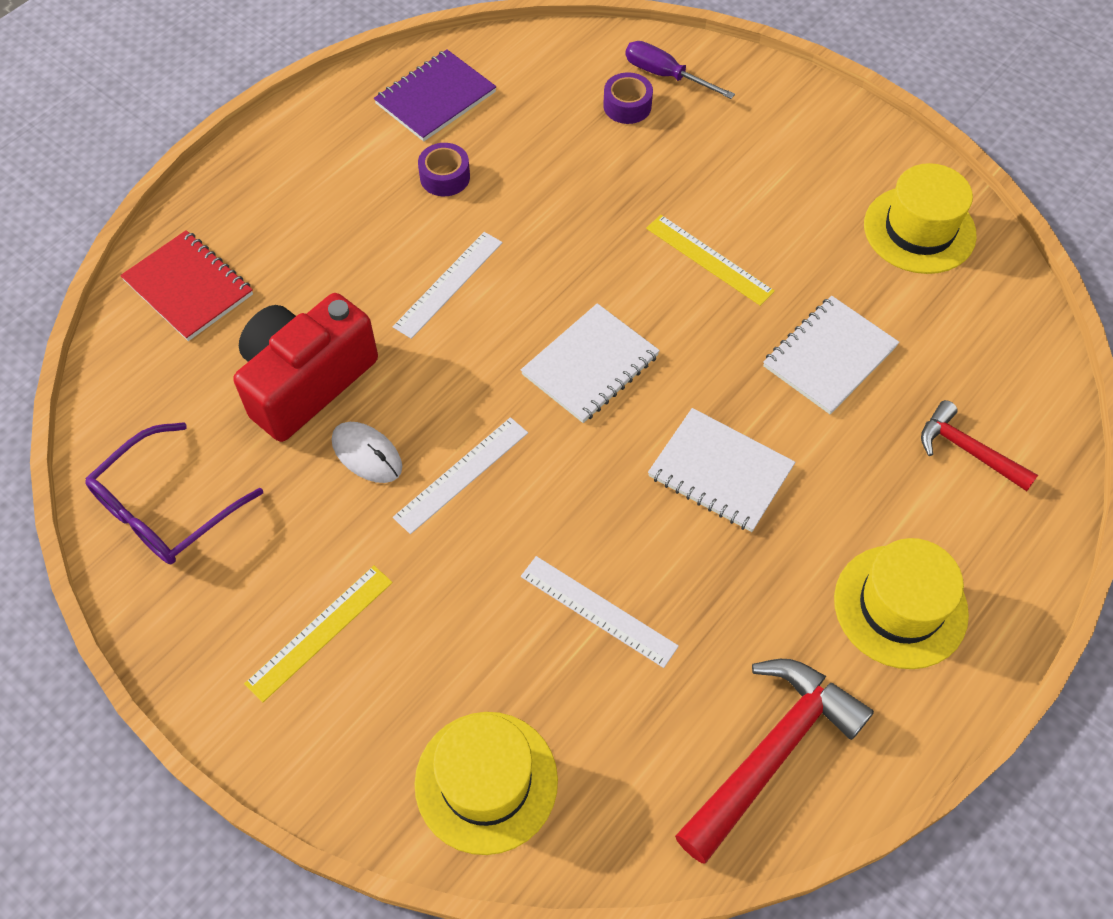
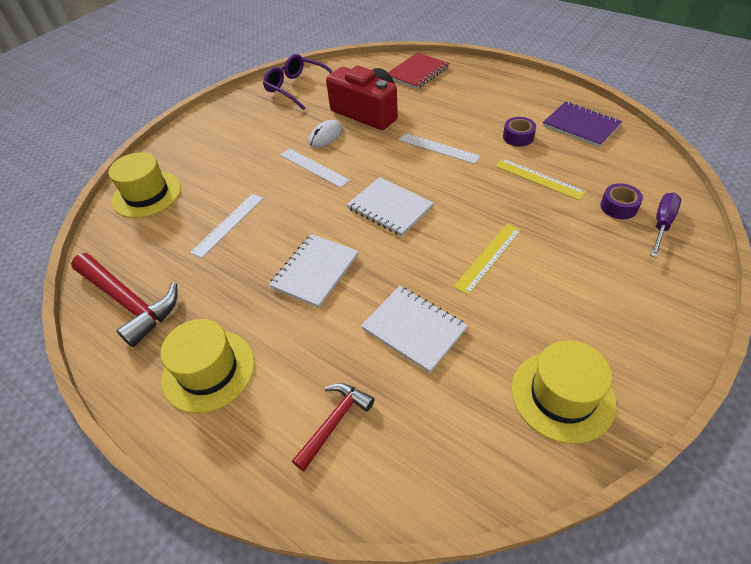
camera: 90 degrees right, 10 degrees down
yellow ruler [244,566,393,703] -> yellow ruler moved to [495,158,586,200]

